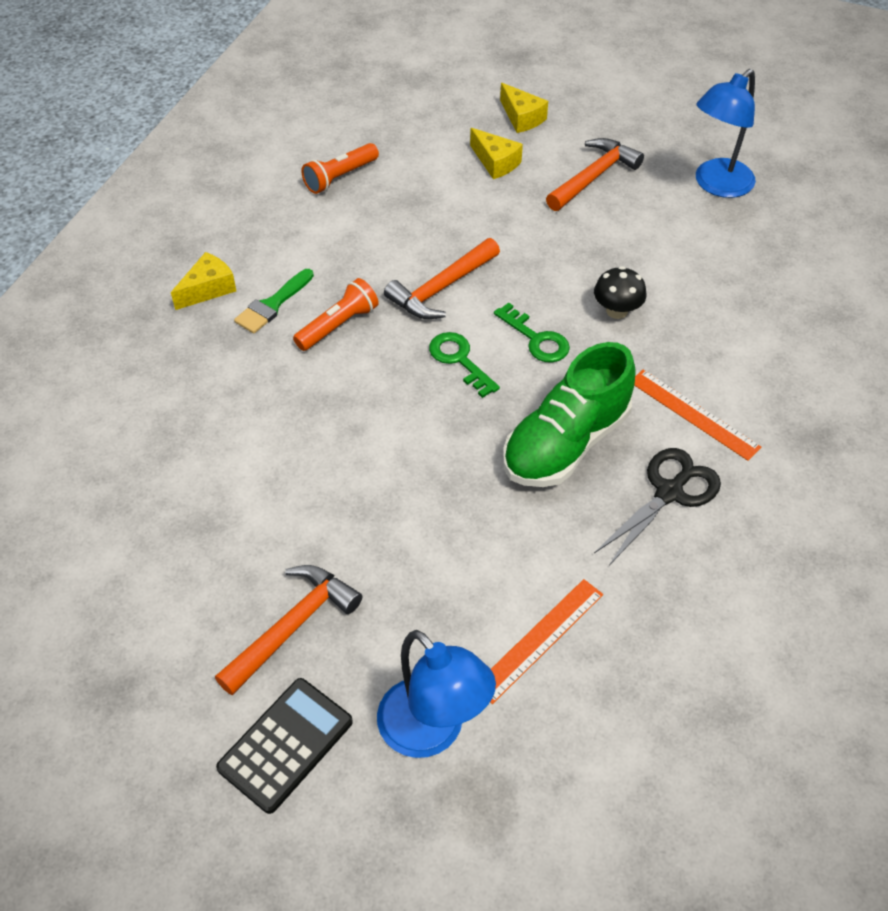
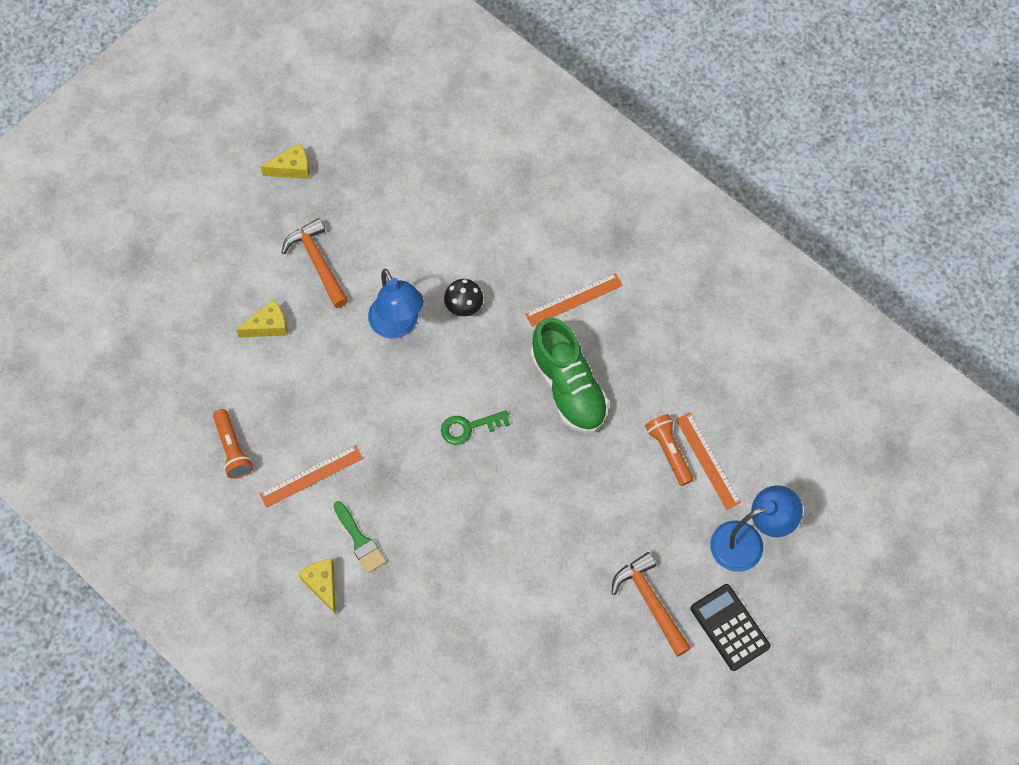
camera: 70 degrees left, 15 degrees up
orange flashlight [293,278,379,351] -> orange flashlight moved to [645,414,693,486]
orange hammer [384,238,500,319] -> none
green key [494,303,570,363] -> none
yellow cheese [500,83,548,133] -> yellow cheese moved to [260,143,310,179]
black scissors [594,448,721,565] -> none
blue lamp [696,69,756,198] -> blue lamp moved to [368,269,424,338]
none -> orange ruler [260,445,363,508]

